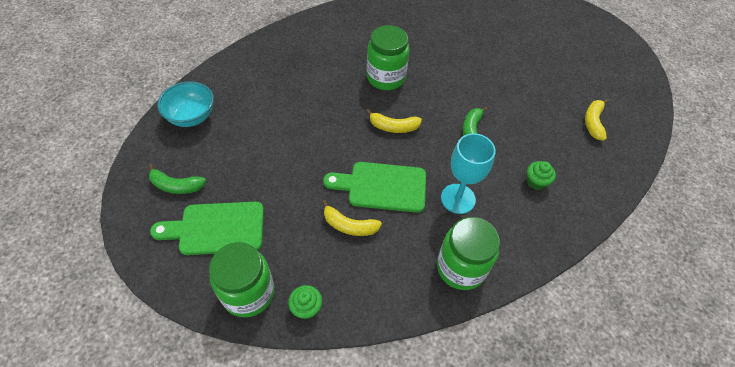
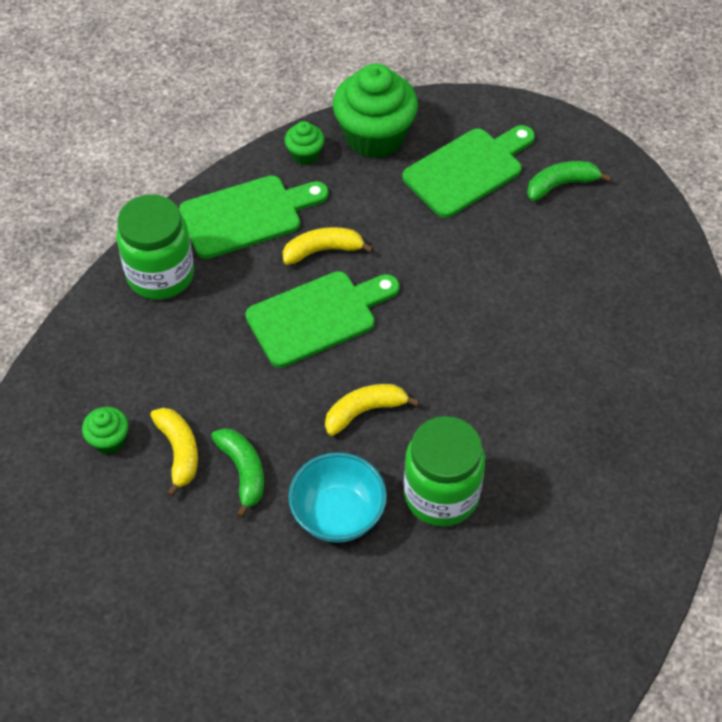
camera: 150 degrees right, 0 degrees up
turquoise bowl [157,81,214,127] -> turquoise bowl moved to [288,452,387,543]
green jar [209,242,274,317] -> green cupcake [333,64,418,158]
turquoise goblet [441,133,496,214] -> none
yellow banana [585,99,609,141] -> yellow banana moved to [150,408,198,497]
none -> green cutting board [179,175,329,259]

